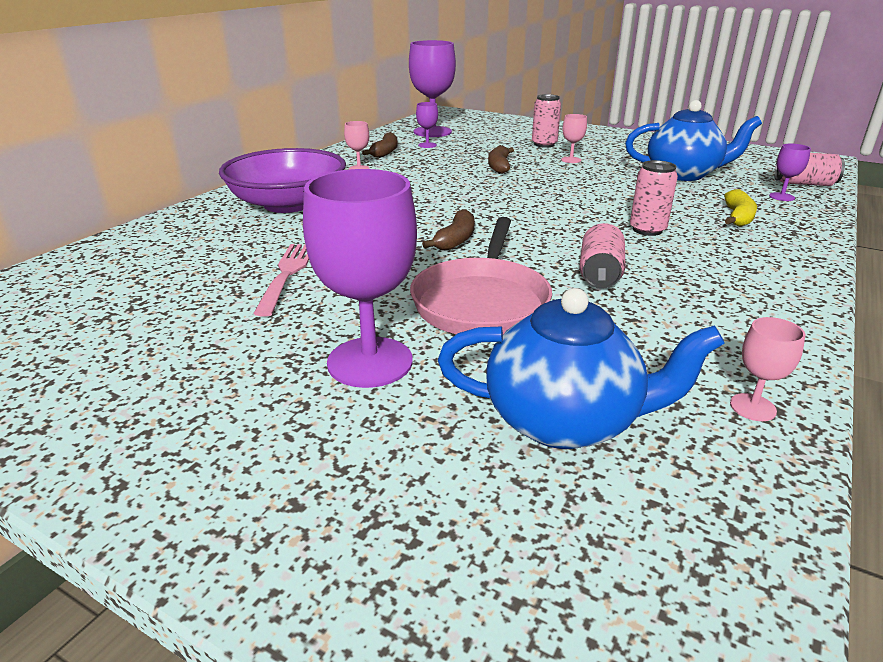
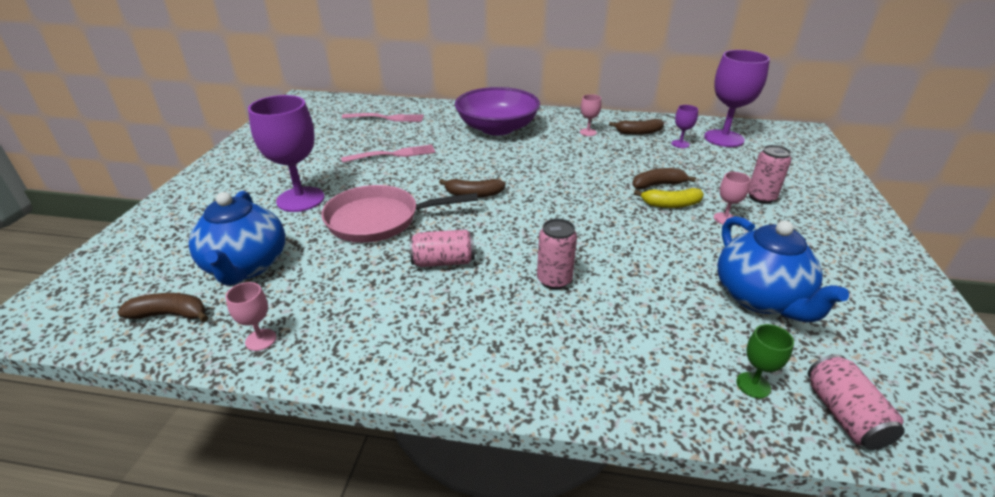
camera: 70 degrees right, 5 degrees up
yellow banana [724,189,757,227] -> yellow banana moved to [634,188,704,208]
purple goblet [769,144,811,201] -> green goblet [736,324,794,398]
none -> brown banana [117,293,208,322]
none -> pink fork [342,113,424,122]

